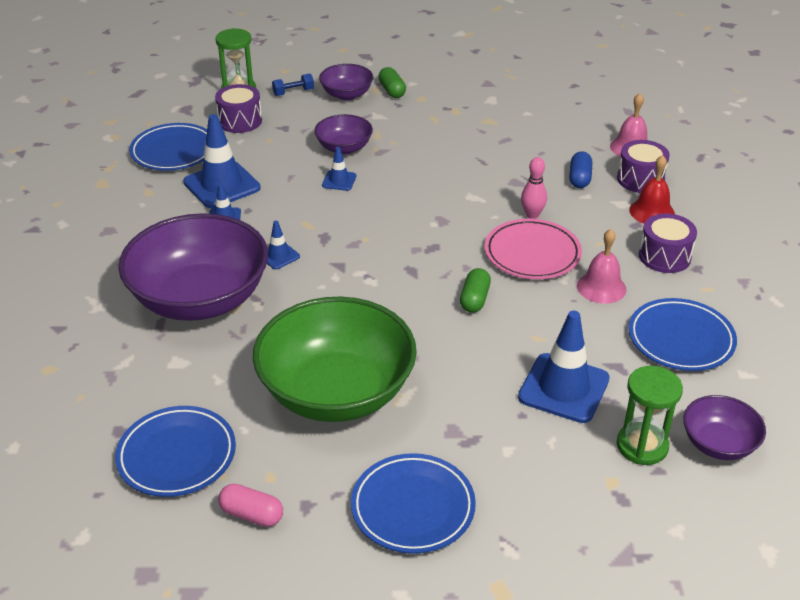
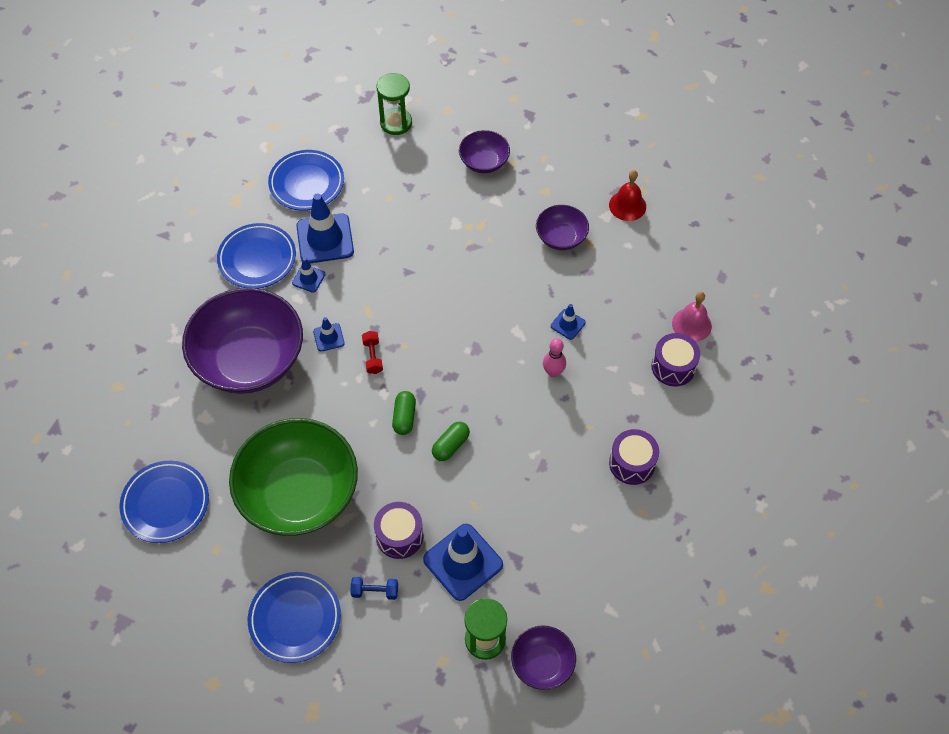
camera: 25 degrees right, 20 degrees up
purple drum [215,84,262,133] -> purple drum moved to [374,502,423,559]
pink capsule [218,484,283,527] -> none
blue dumbbell [272,74,314,96] -> blue dumbbell moved to [350,577,398,600]
purple bowl [314,114,373,154] -> purple bowl moved to [536,205,589,250]
blue traffic cone [322,147,356,191] -> blue traffic cone moved to [551,304,586,340]
green capsule [378,67,406,98] -> green capsule moved to [392,391,416,435]
pink plate [485,219,582,279] -> none
blue capsule [569,151,592,188] -> none
pink bell [577,229,626,304] -> none
red bell [629,155,675,223] -> red bell moved to [609,170,646,221]
blue plate [629,298,737,371] -> blue plate moved to [217,223,296,288]
none -> red dumbbell [362,331,383,374]

